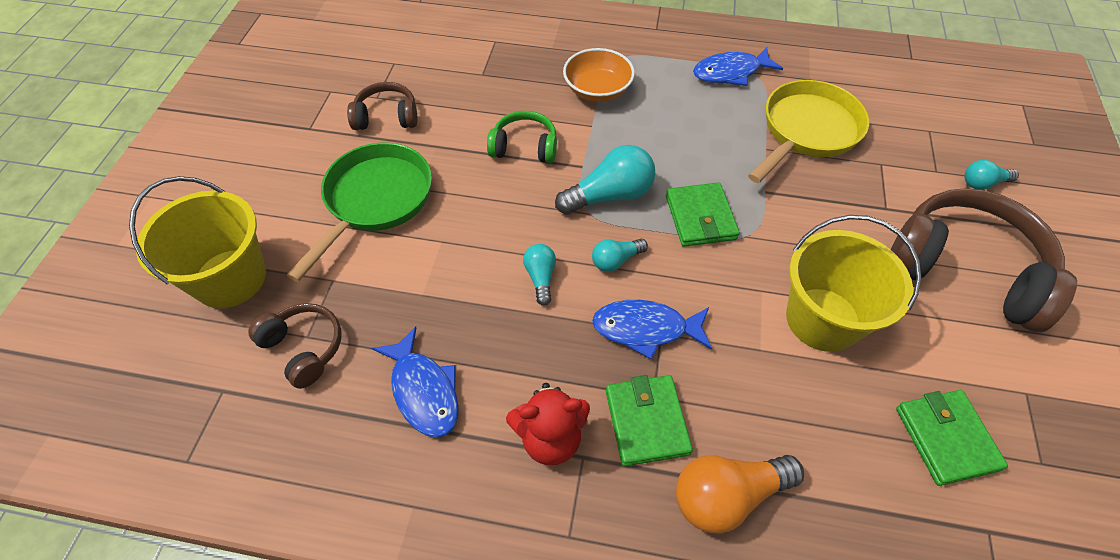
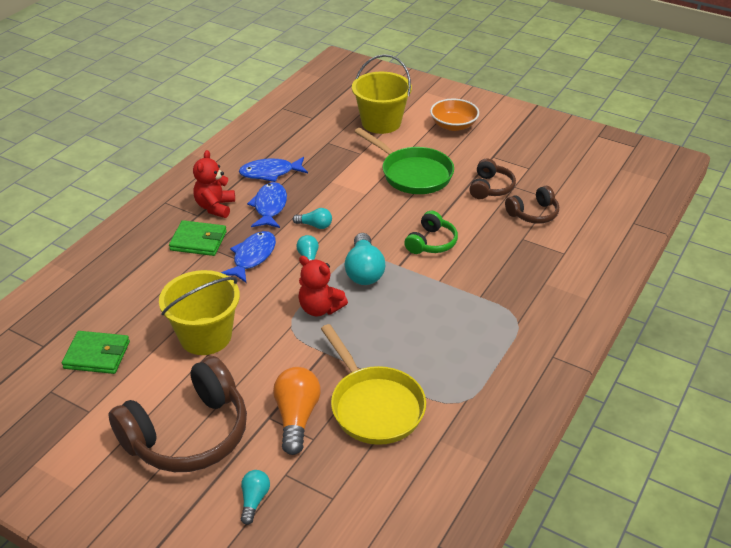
camera: 110 degrees right, 15 degrees down
brown headphones [248,303,342,389] -> brown headphones moved to [505,186,559,224]
orange bowl [563,48,635,102] -> orange bowl moved to [430,99,479,131]
green wallet [666,182,740,247] -> red teddy bear [298,256,348,316]
orange light bulb [676,455,804,534] -> orange light bulb moved to [273,367,321,455]
blue fish [693,47,783,86] -> blue fish moved to [247,182,287,228]

